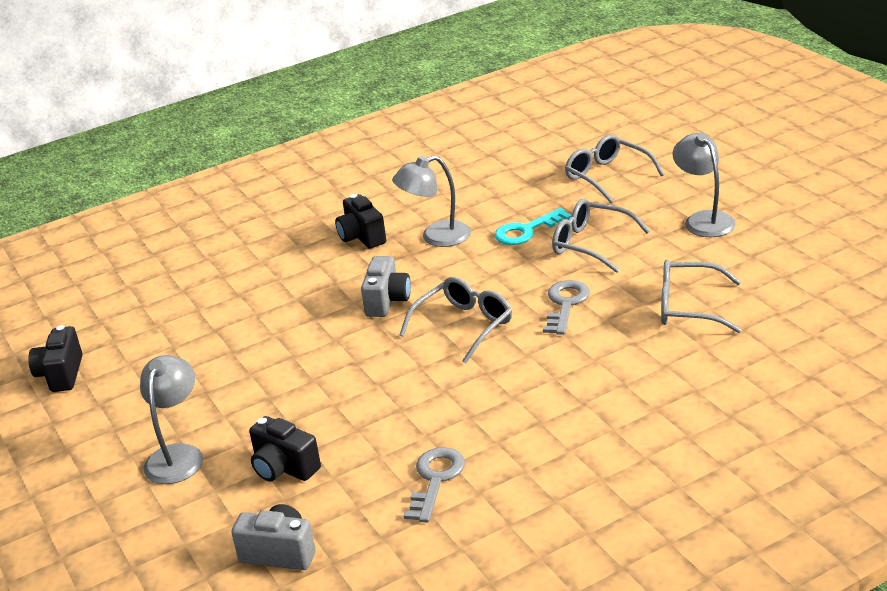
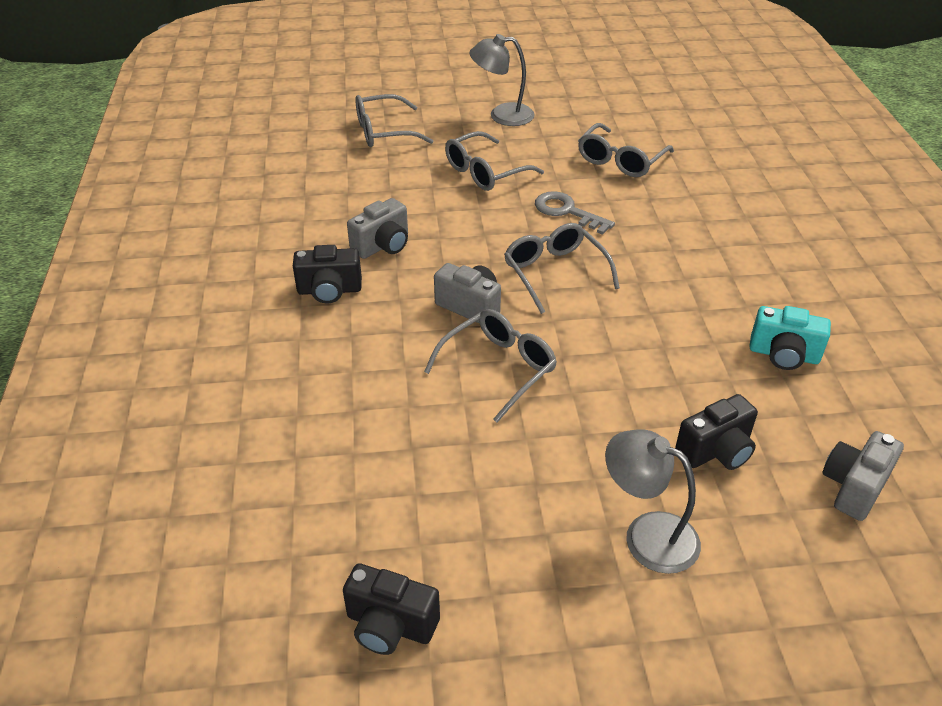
camera: 70 degrees left, 10 degrees up
grey lamp [392,155,471,247] -> grey camera [347,198,408,259]
grey key [404,447,465,523] -> turquoise camera [750,306,831,370]
turquoise key [494,208,572,245] -> none
none -> grey glasses [424,309,557,423]

